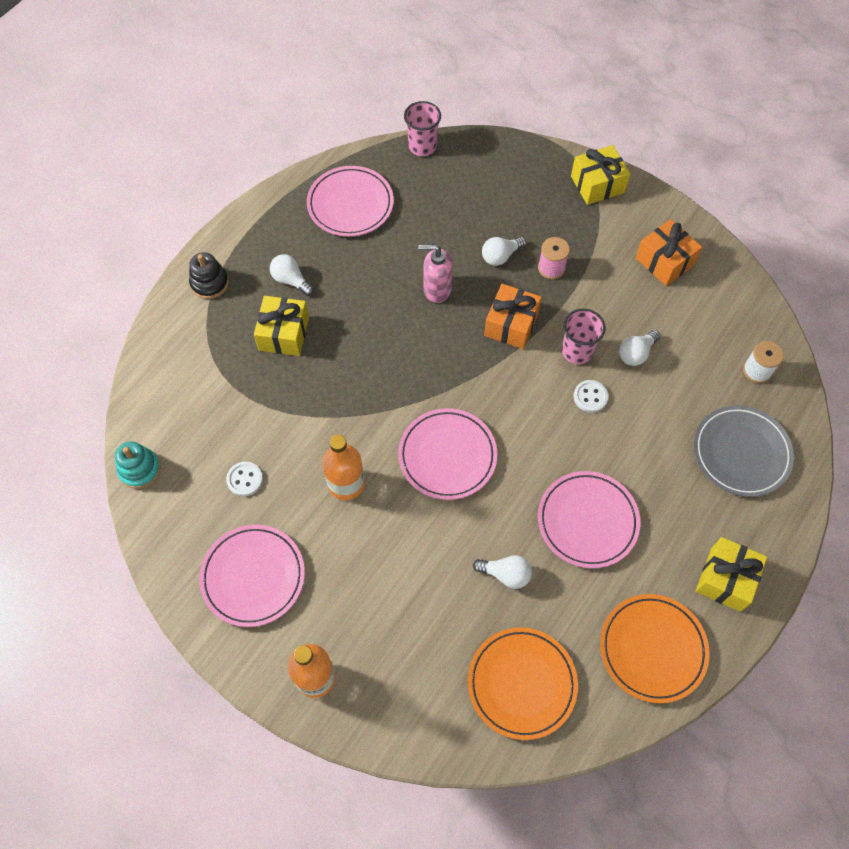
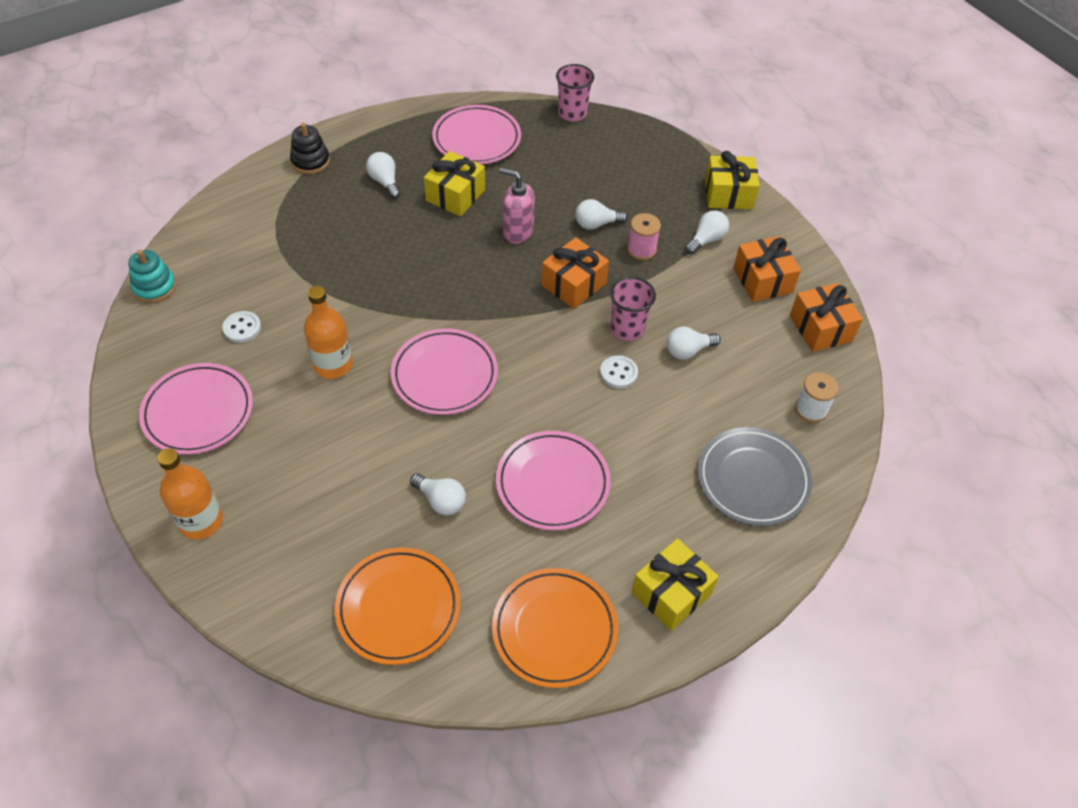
camera: 20 degrees right, 10 degrees down
yellow gift [254,296,309,356] -> yellow gift moved to [424,151,485,216]
none -> white light bulb [685,210,729,254]
none -> orange gift [790,283,863,352]

